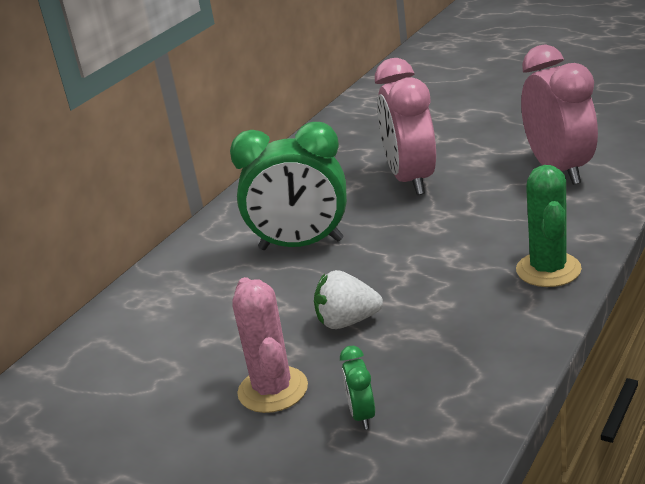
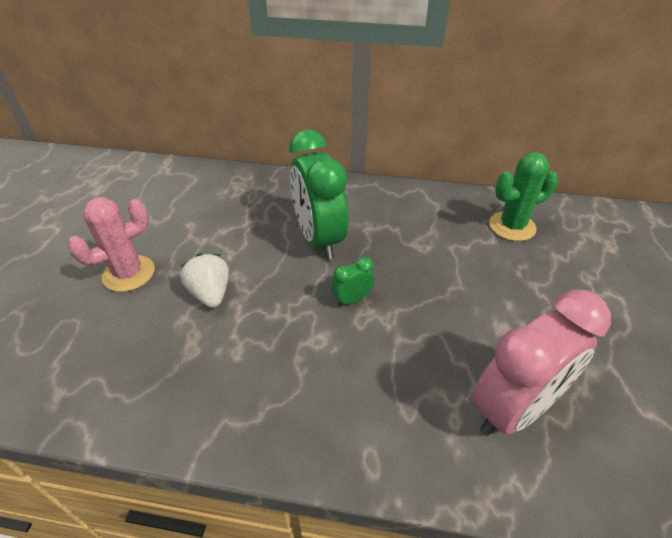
camera: 65 degrees right, 15 degrees up
green clock [340,346,375,429] -> green clock moved to [332,257,374,306]
pink clock [375,58,436,195] -> none
green cactus [516,165,582,287] -> green cactus moved to [489,152,558,241]

